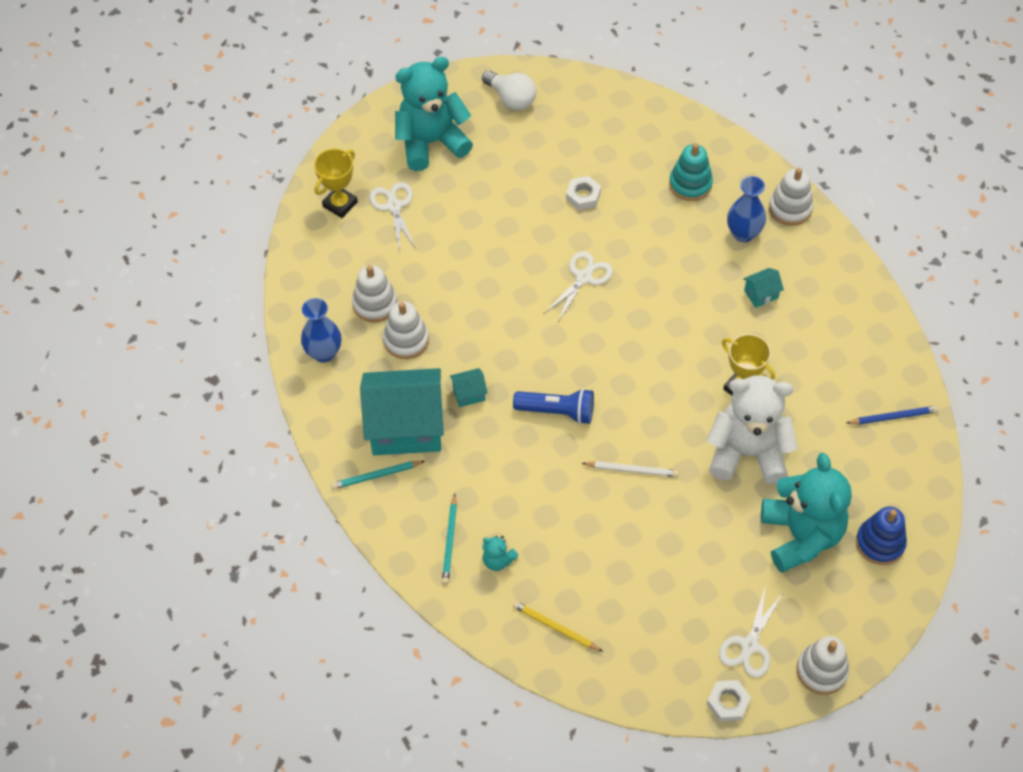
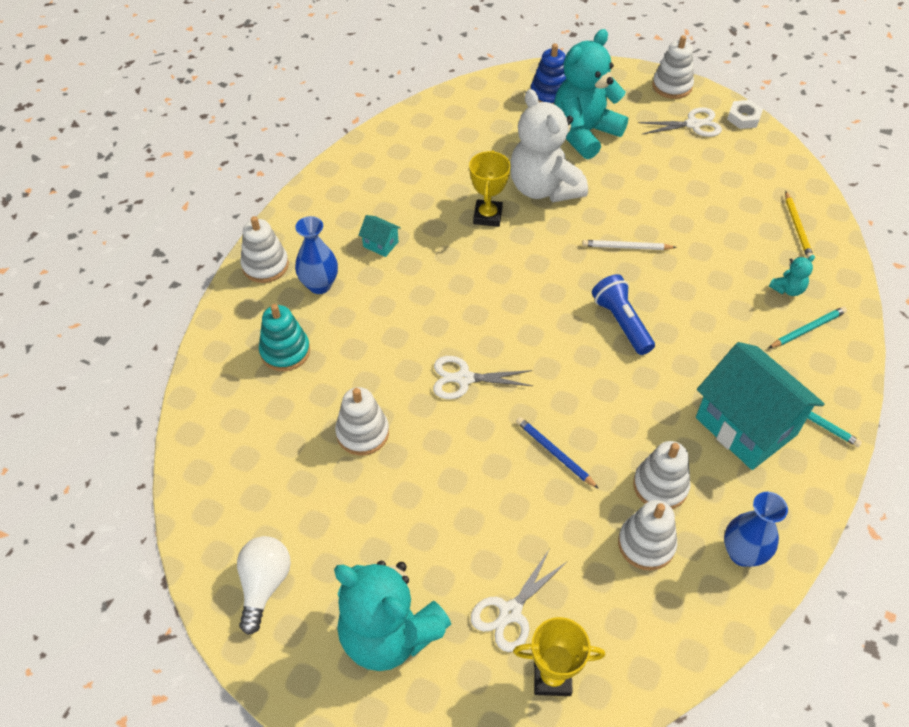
camera: 125 degrees left, 5 degrees down
turquoise house [450,368,488,407] -> none
turquoise teddy bear [482,536,519,571] -> turquoise teddy bear turned 60 degrees clockwise [769,255,815,296]
white nut [566,176,601,210] -> white stacking toy [335,387,389,455]
white pencil [582,461,679,477] -> white pencil turned 60 degrees counterclockwise [582,240,677,250]
blue pencil [847,406,939,425] -> blue pencil moved to [516,417,599,489]

